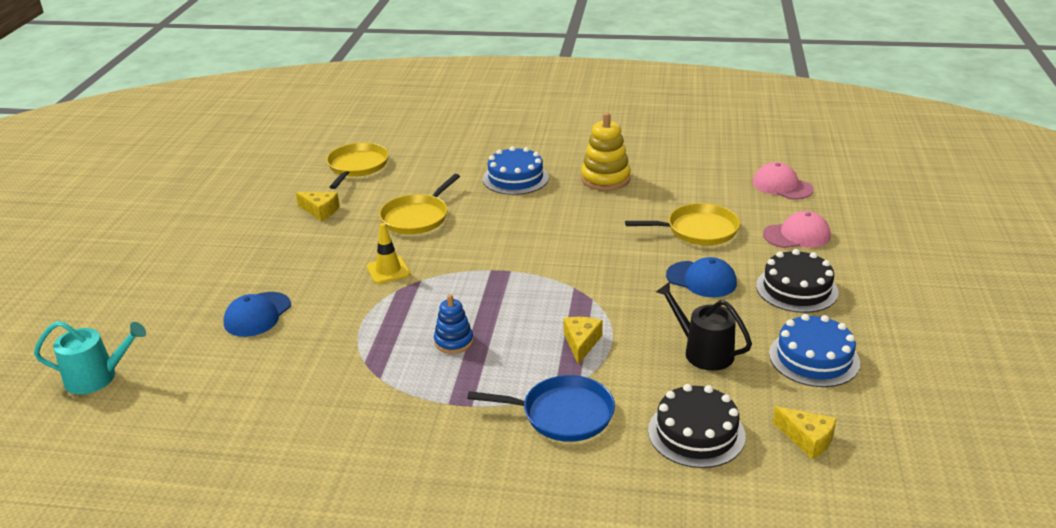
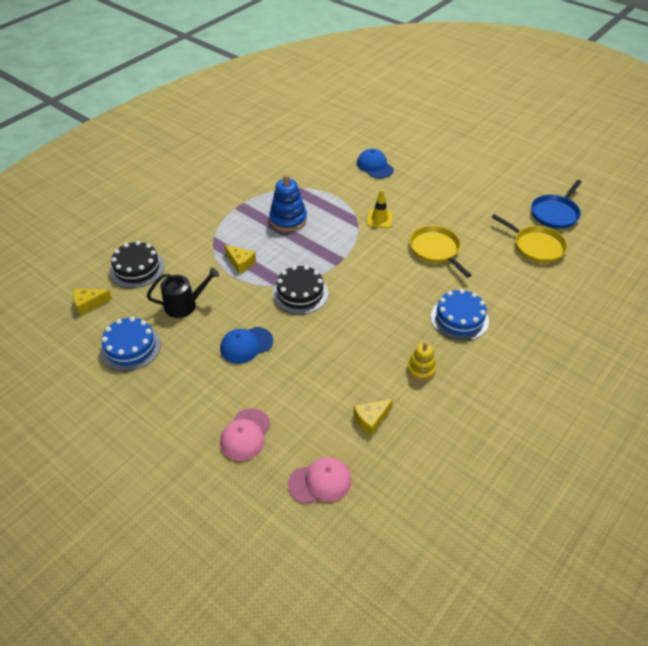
camera: 120 degrees right, 15 degrees up
turquoise watering can [34,321,146,394] -> none
yellow cheese [296,192,340,221] -> yellow cheese moved to [354,399,393,435]
blue stacking toy [434,294,473,354] -> blue stacking toy [269,174,307,232], size x1.61
blue pan [467,375,615,442] -> blue pan moved to [531,180,582,229]
yellow stacking toy [581,112,631,191] -> yellow stacking toy [407,342,436,381], size x0.62
yellow pan [625,203,740,245] -> none
black cake [756,249,839,313] -> black cake moved to [273,265,328,314]

